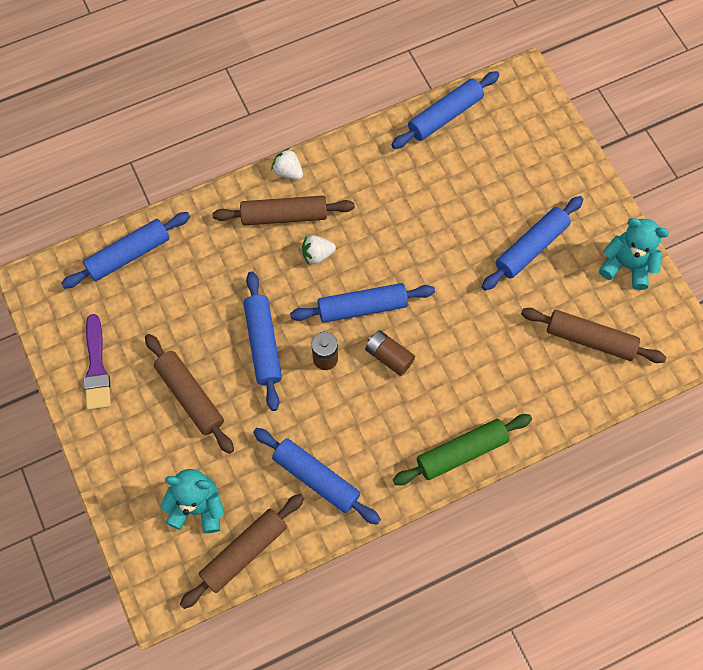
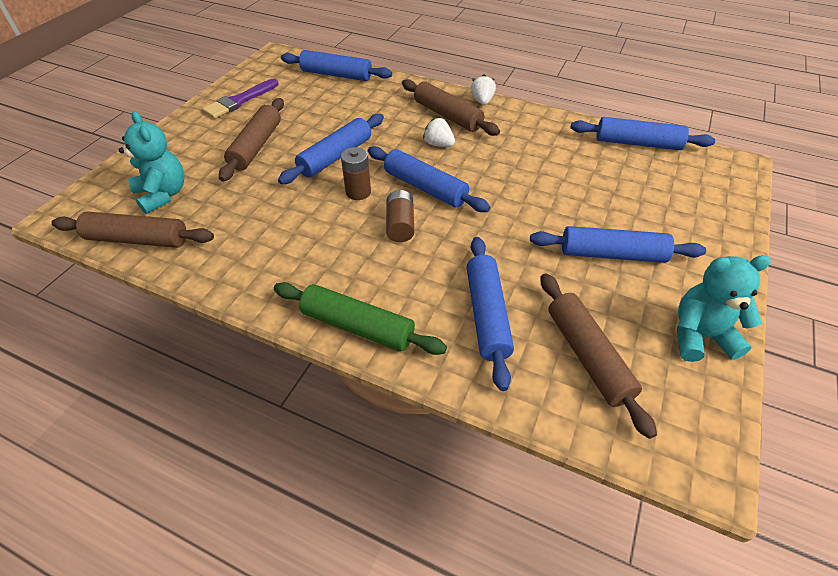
camera: 50 degrees right, 20 degrees down
blue rolling pin [253,428,381,525] -> blue rolling pin moved to [466,237,514,391]
turquoise teddy bear [599,218,669,290] -> turquoise teddy bear turned 75 degrees counterclockwise [677,255,771,362]

